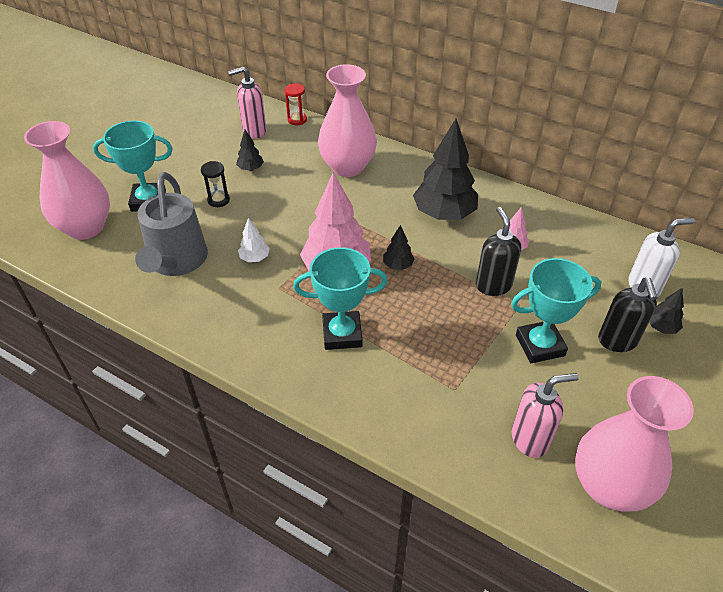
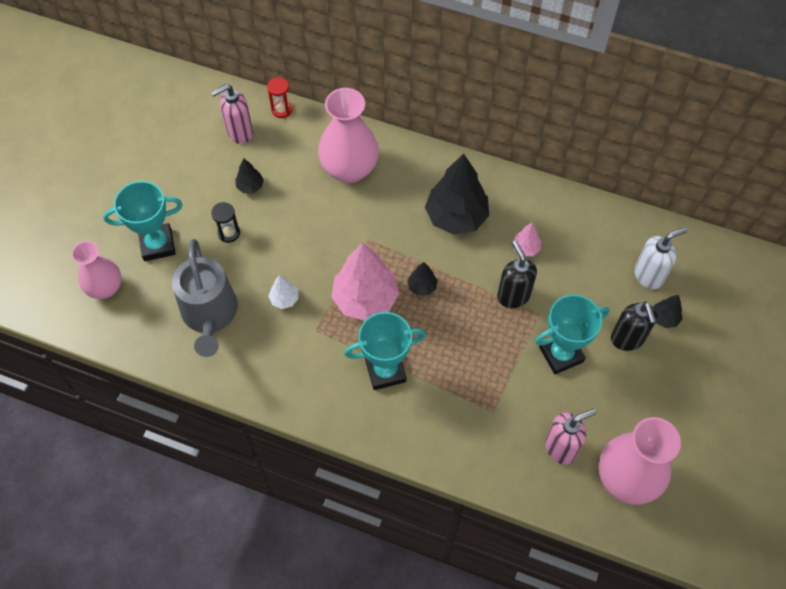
camera: 10 degrees left, 15 degrees up
pink vase [24,121,110,240] -> pink vase [71,241,122,299], size x0.65

